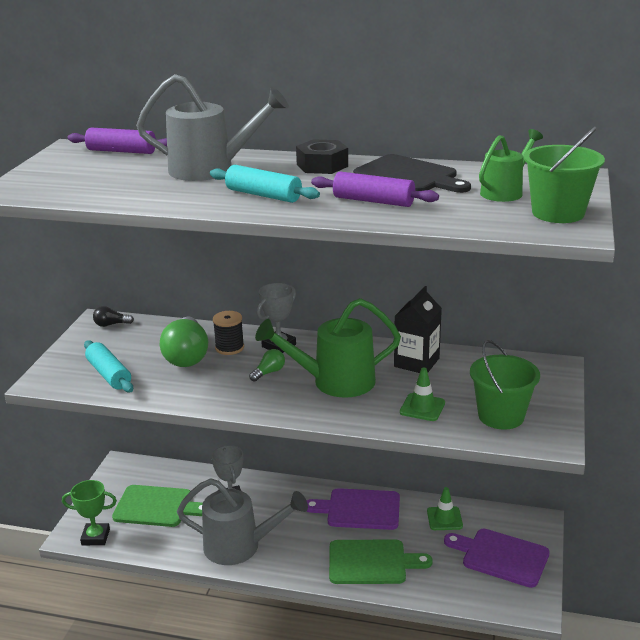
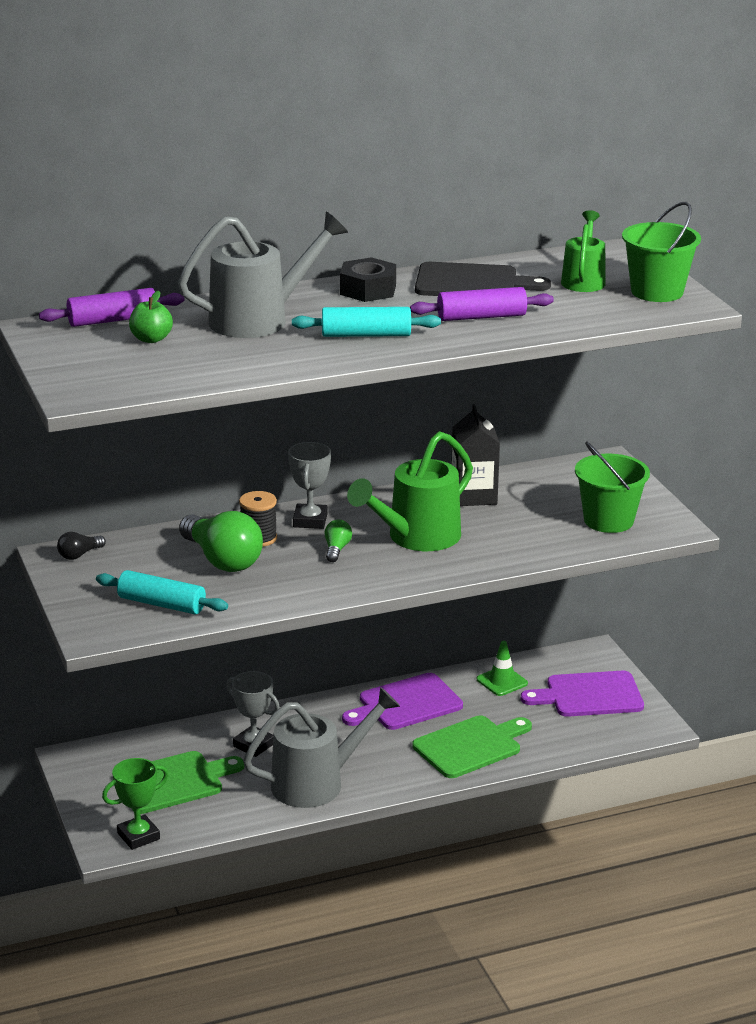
camera: 35 degrees left, 0 degrees up
green traffic cone [400,367,445,421] -> none
none -> green apple [129,291,173,343]

